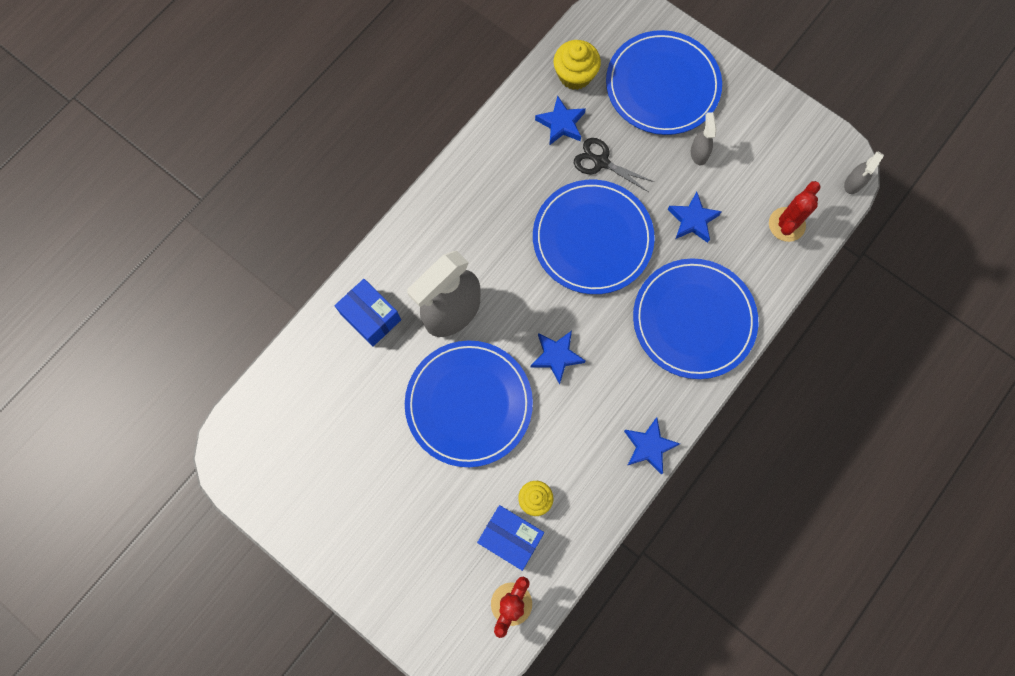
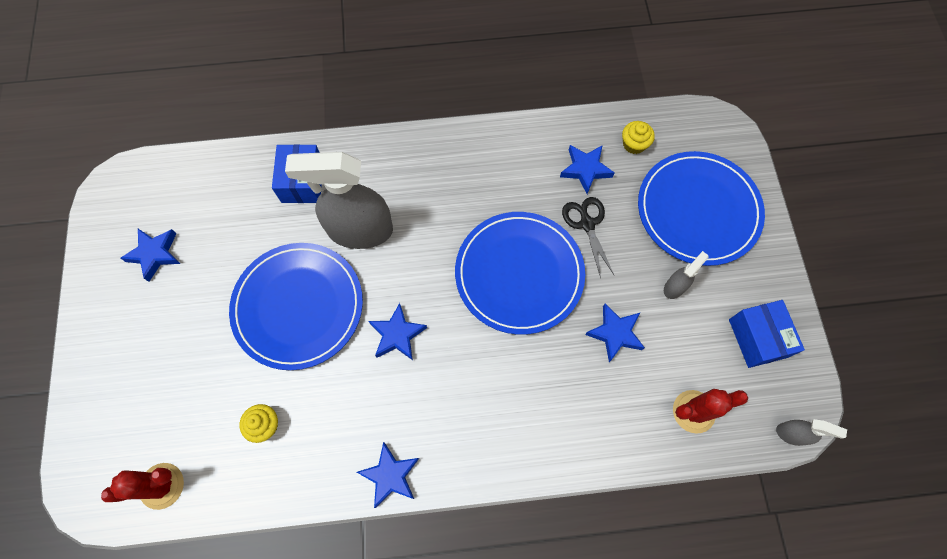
camera: 45 degrees right, 5 degrees down
blue box [477,505,544,571] -> blue box moved to [729,300,805,368]
yellow cupcake [554,40,601,90] -> yellow cupcake [622,121,655,154], size x0.66
blue plate [633,258,758,379] -> none
grey spray bottle [844,151,884,194] -> grey spray bottle turned 150 degrees counterclockwise [776,419,847,446]
none -> blue star [120,229,181,282]

